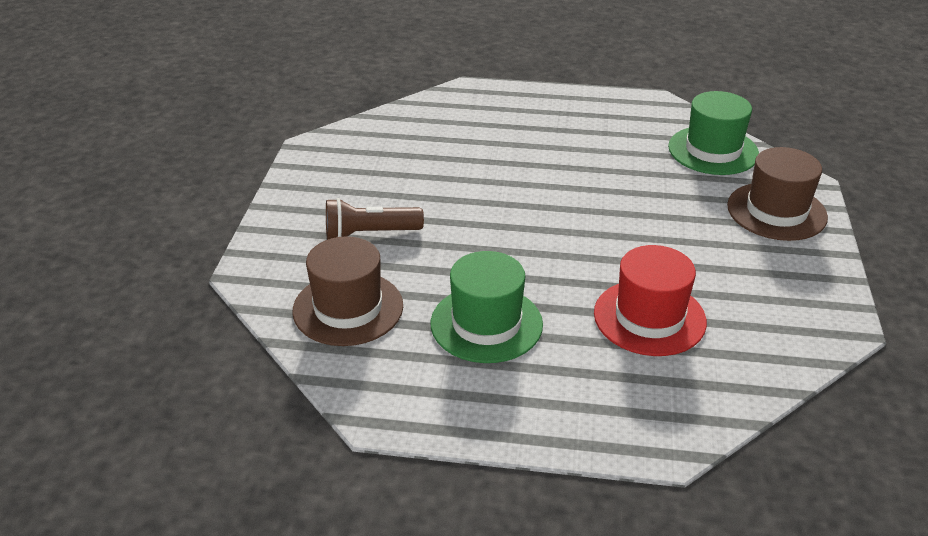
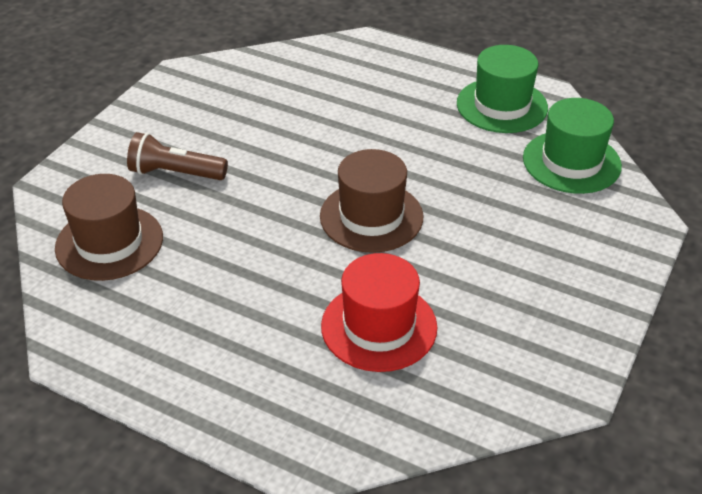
camera: 20 degrees right, 5 degrees up
green hat [431,251,543,363] -> green hat moved to [457,45,548,133]
brown hat [727,147,828,241] -> brown hat moved to [320,149,423,253]

